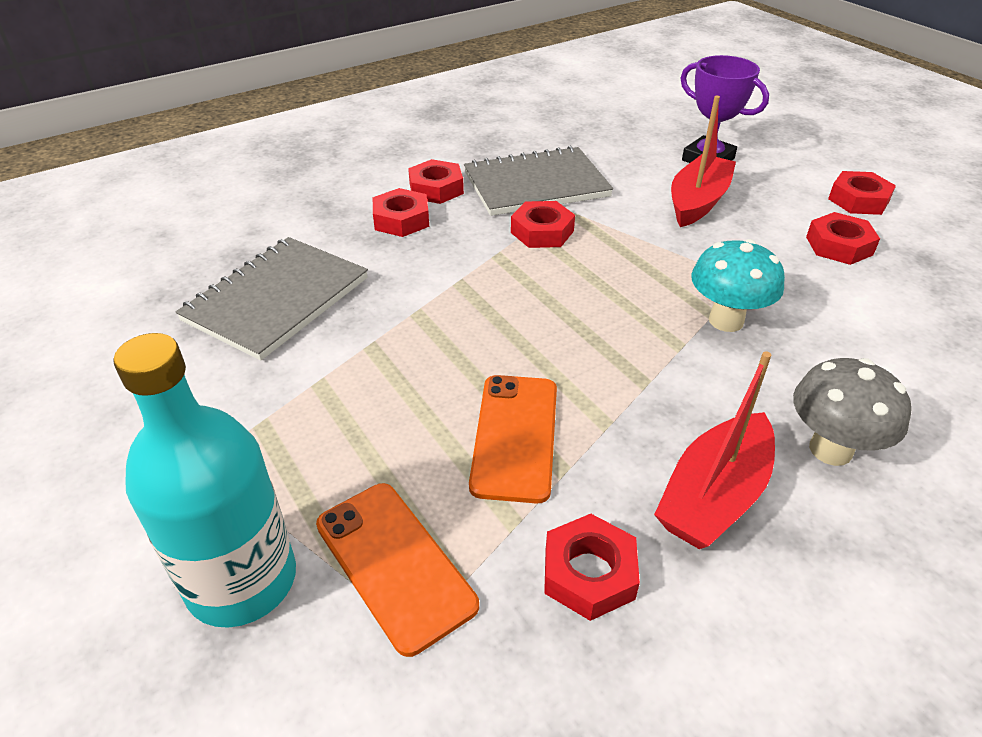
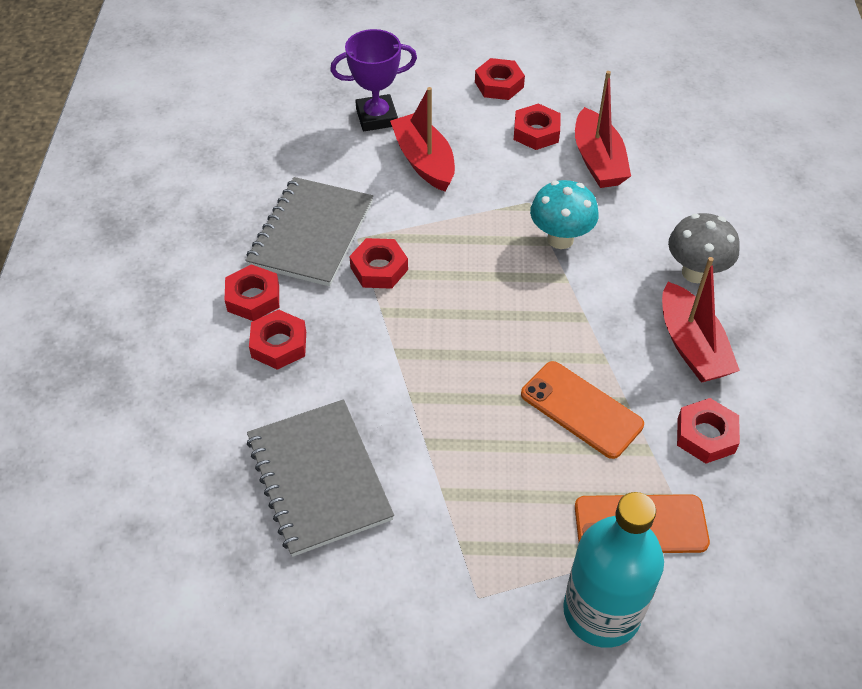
camera: 55 degrees left, 10 degrees up
none -> red boat [575,71,631,188]

